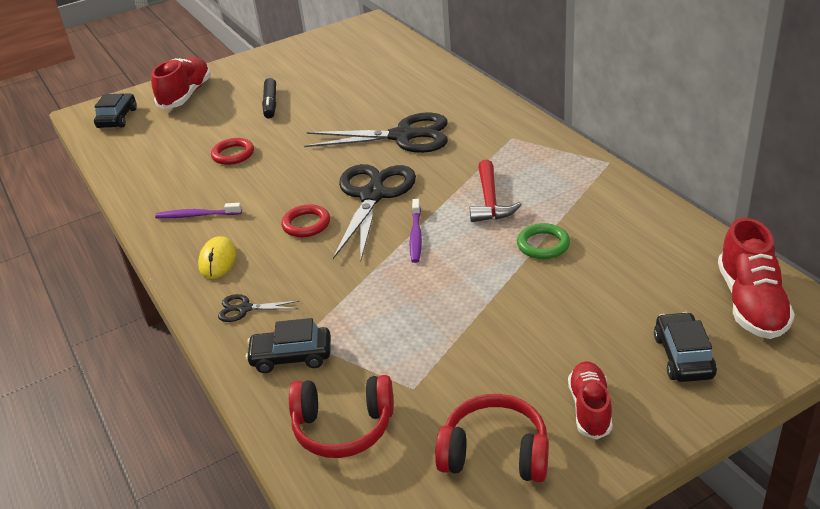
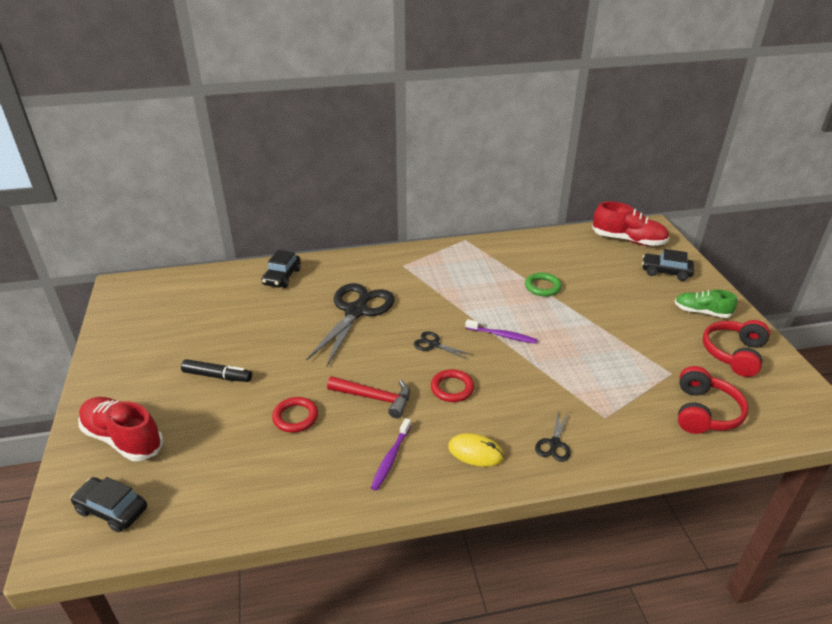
camera: 75 degrees left, 0 degrees up
black car [246,318,331,373] -> black car moved to [261,250,301,288]
black scissors [333,164,416,262] -> black scissors [414,331,473,360], size x0.44
red hammer [470,160,522,222] -> red hammer moved to [327,376,410,418]
red shoe [568,361,613,440] -> green shoe [675,289,737,318]

